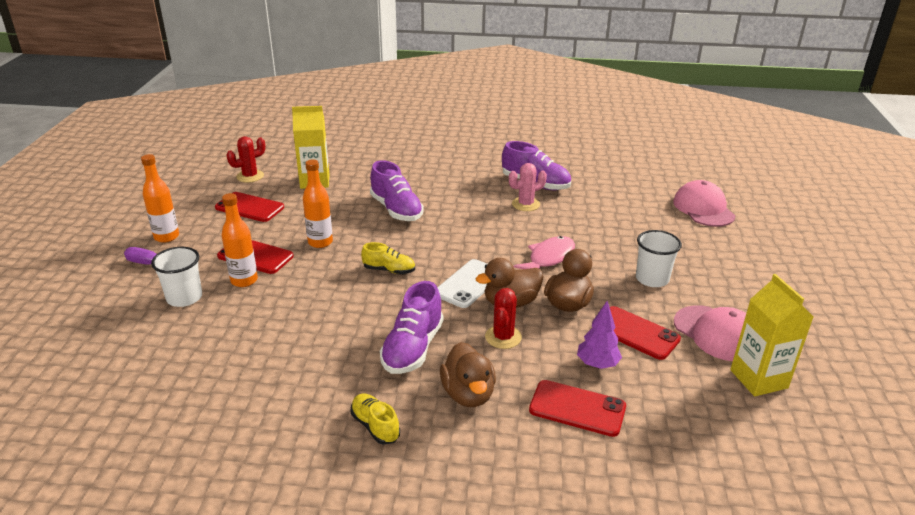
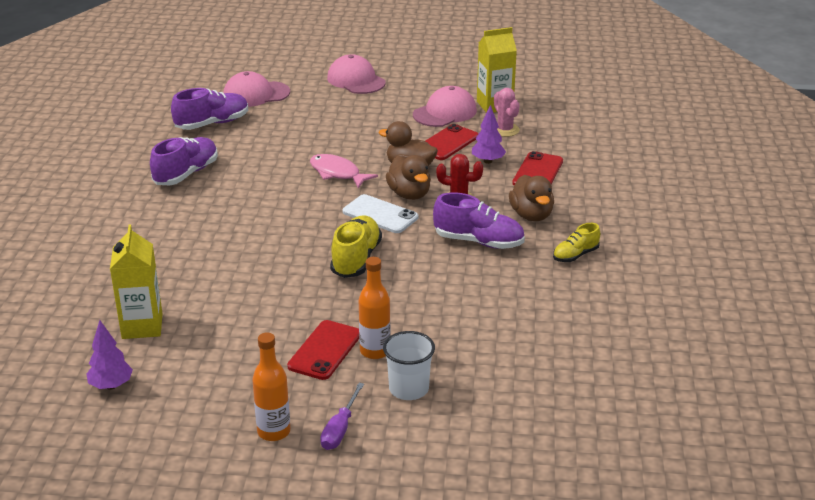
camera: 90 degrees left, 0 degrees up
red phone [215,192,284,222] -> none
red cactus [226,136,266,183] -> purple tree [86,320,133,390]
orange bottle [303,159,333,248] -> none
yellow shoe [361,242,415,274] -> yellow shoe [330,216,382,278], size x1.66
purple shoe [370,160,424,221] -> purple shoe moved to [171,88,248,130]
brown duck [440,342,496,407] -> brown duck turned 90 degrees clockwise [509,175,554,221]
pink cactus [509,163,547,211] -> pink cactus moved to [494,88,520,137]
white cup [636,230,682,287] -> none
none -> pink cap [327,54,386,94]

